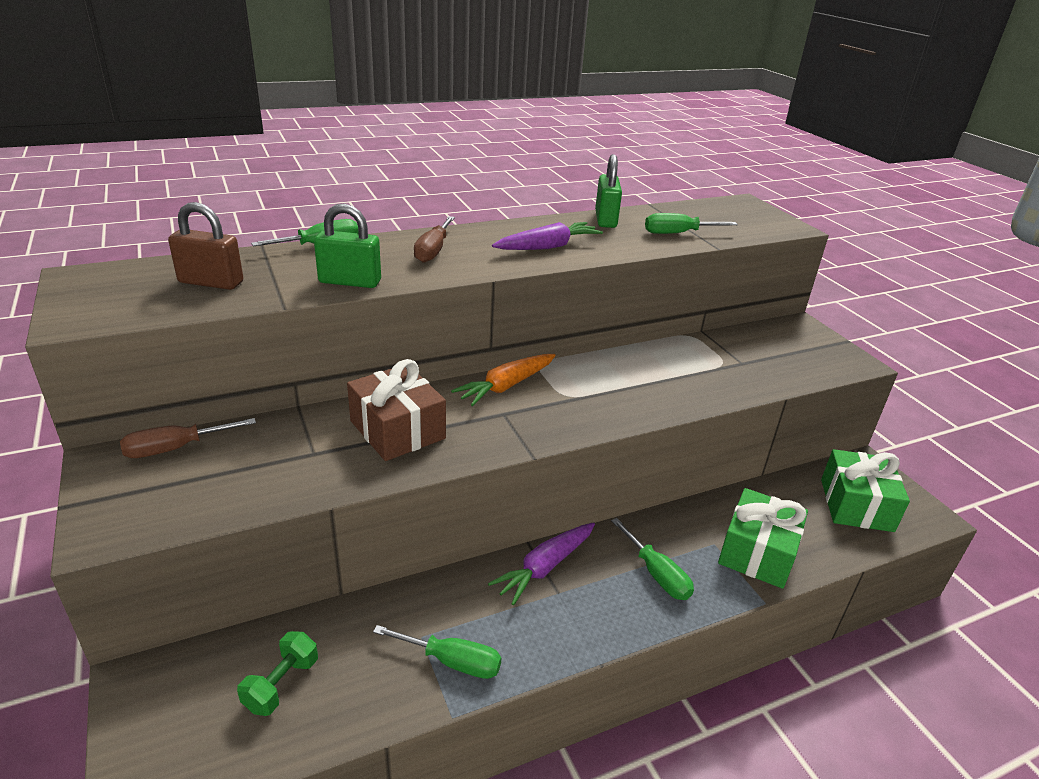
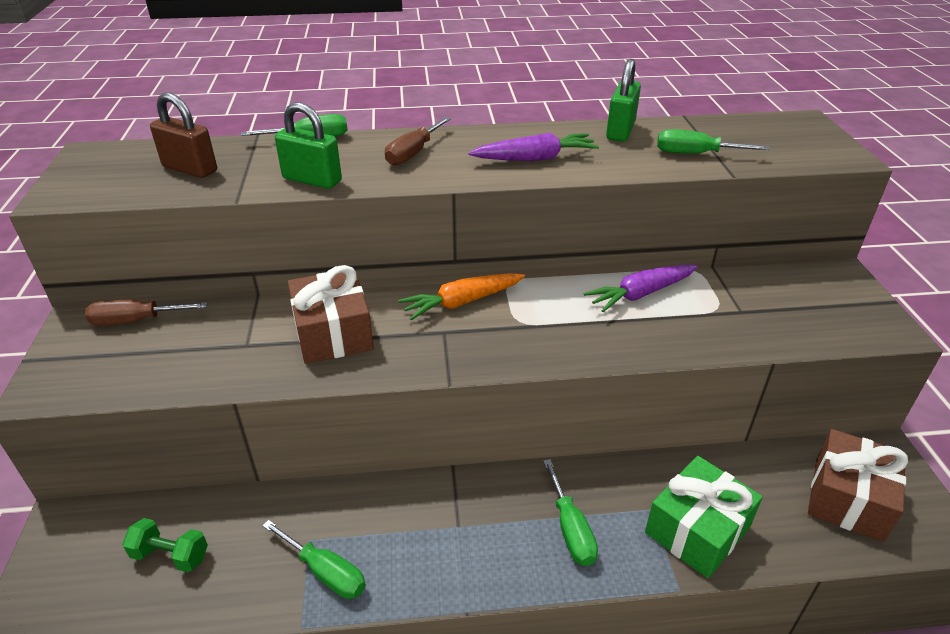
camera: 20 degrees right, 5 degrees up
green dumbbell [237,631,318,716] -> green dumbbell turned 60 degrees clockwise [122,518,208,572]
purple carrot [488,522,595,605] -> purple carrot moved to [583,265,698,312]
green gift [821,449,910,532] -> brown gift [808,429,908,542]

